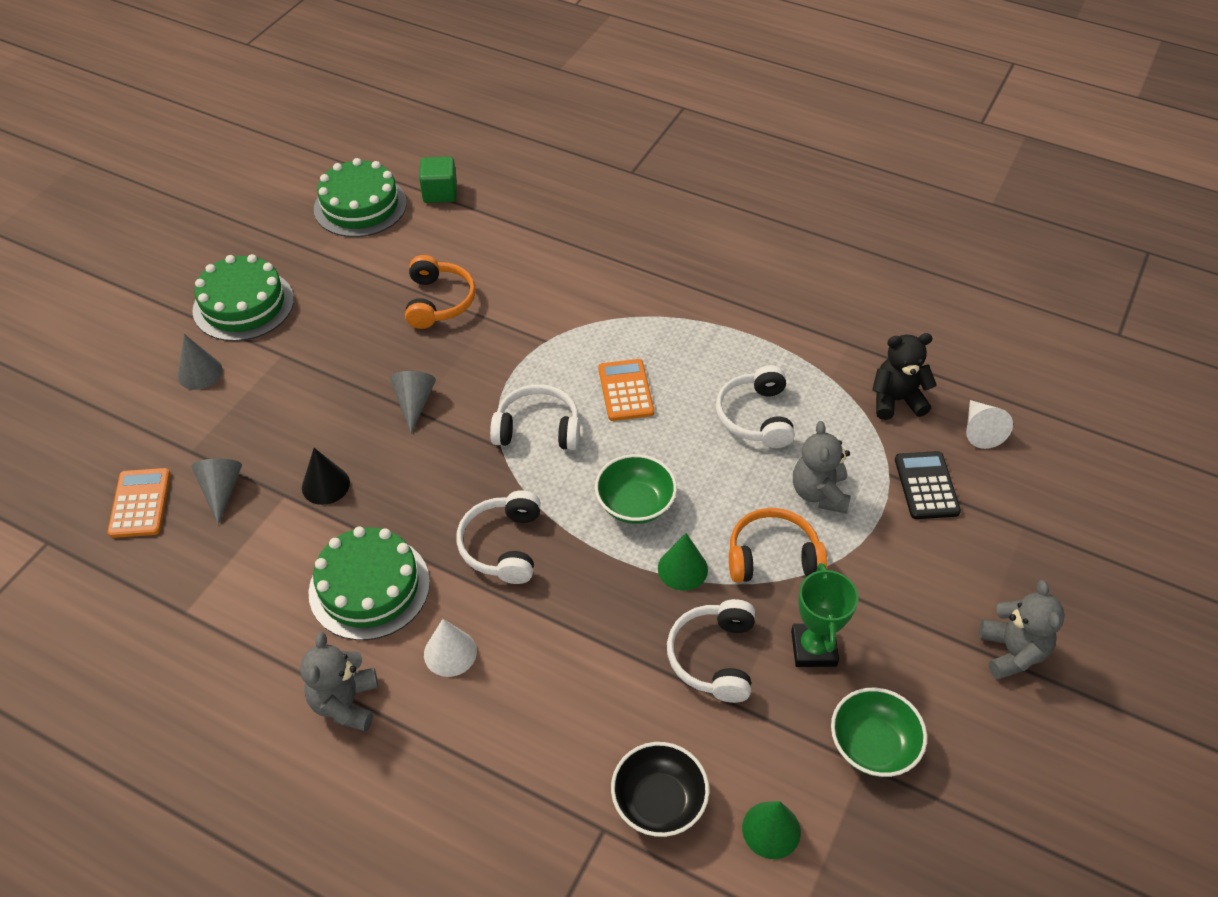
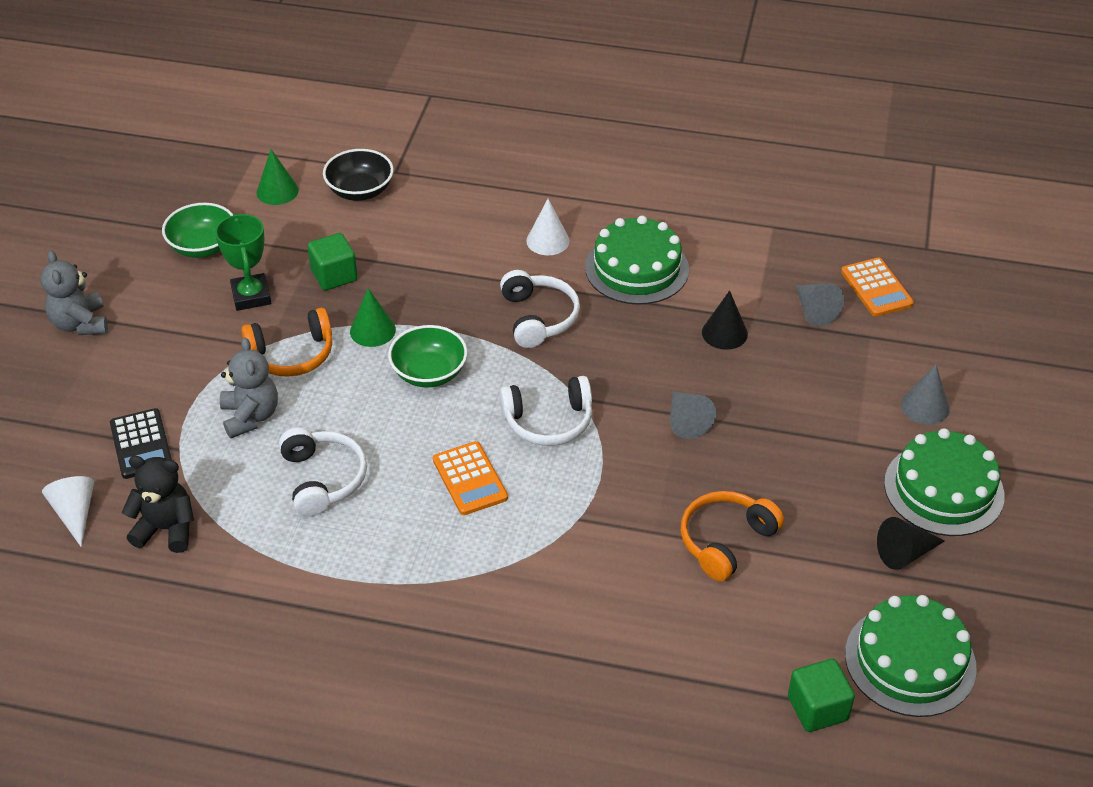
camera: 165 degrees right, 5 degrees down
grey teddy bear [300,632,378,732] -> none
orange headphones [405,255,476,329] -> orange headphones turned 60 degrees clockwise [681,491,784,582]
white headphones [667,599,755,703] -> green cube [307,233,358,290]
black teddy bear [872,333,937,420] -> black teddy bear turned 150 degrees counterclockwise [122,456,194,553]
none -> black cone [877,517,945,570]

